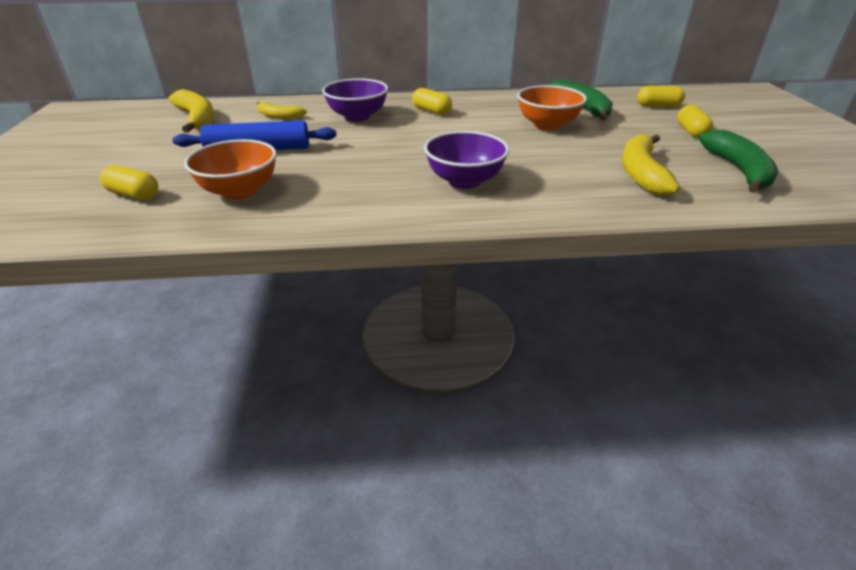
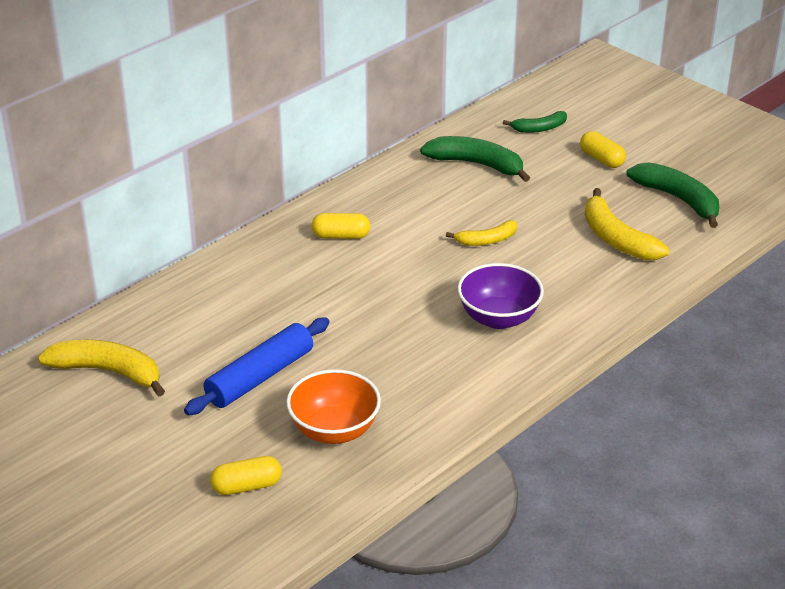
camera: 40 degrees left, 0 degrees up
yellow banana [257,102,307,119] -> yellow banana moved to [446,220,517,246]
purple bowl [322,78,388,122] -> none
orange bowl [517,85,587,131] -> none
yellow capsule [637,85,685,107] -> green banana [503,111,567,133]

